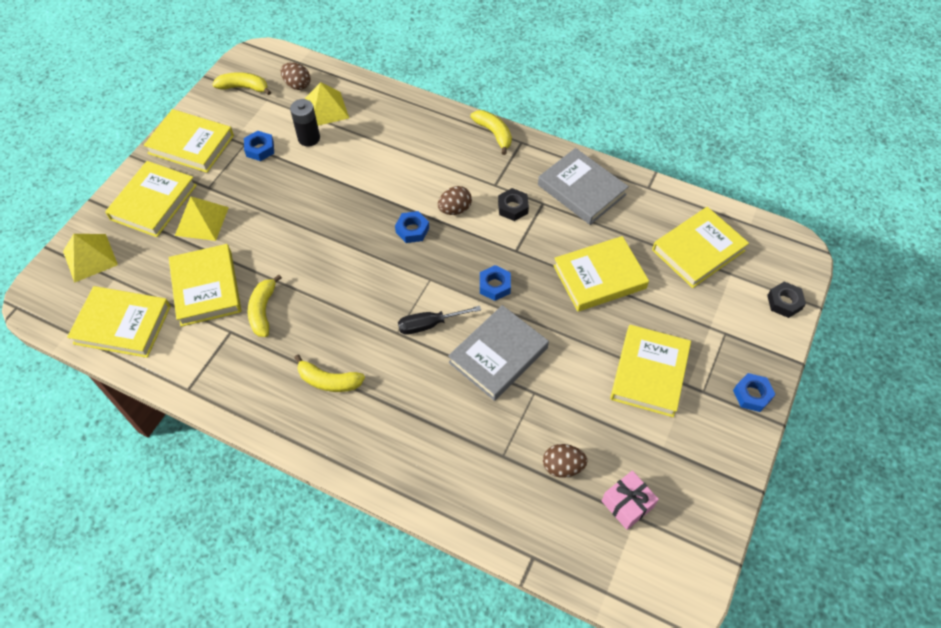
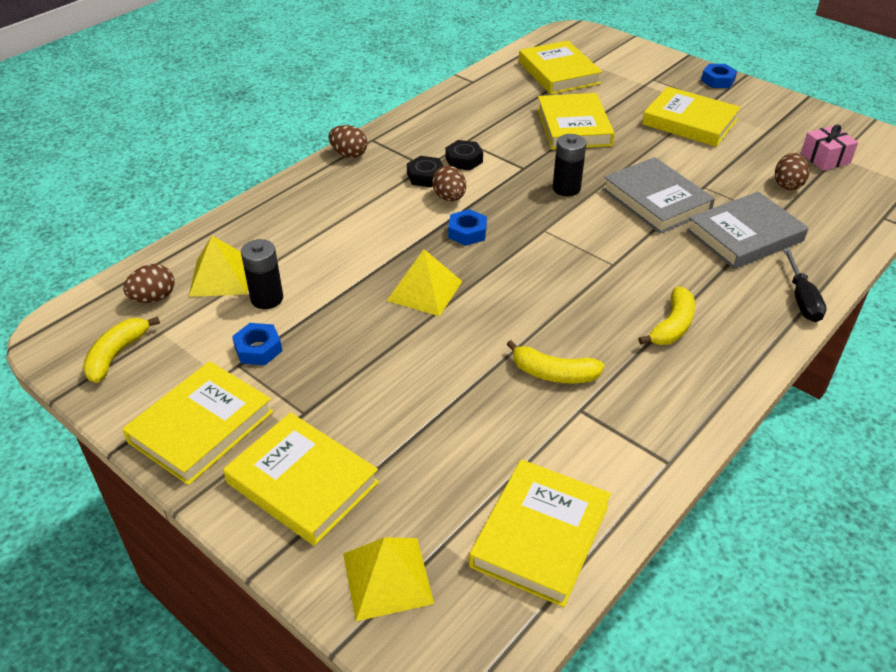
camera: 75 degrees left, 15 degrees down
yellow book [169,244,241,327] -> none
yellow pyramid [175,196,229,241] -> yellow pyramid moved to [387,249,462,316]
black screwdriver [398,306,481,335] -> black screwdriver moved to [783,248,826,322]
yellow banana [470,110,512,155] -> brown egg [329,125,368,158]
blue nut [480,265,511,301] -> black battery [553,134,586,196]
grey book [538,148,629,225] -> grey book moved to [686,191,809,269]
black nut [767,281,806,318] -> black nut moved to [407,156,443,187]

